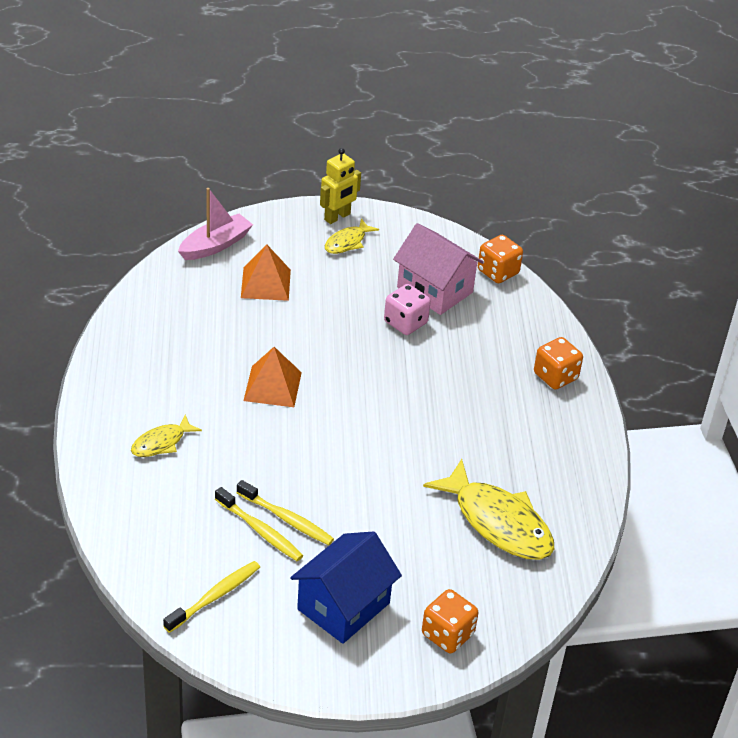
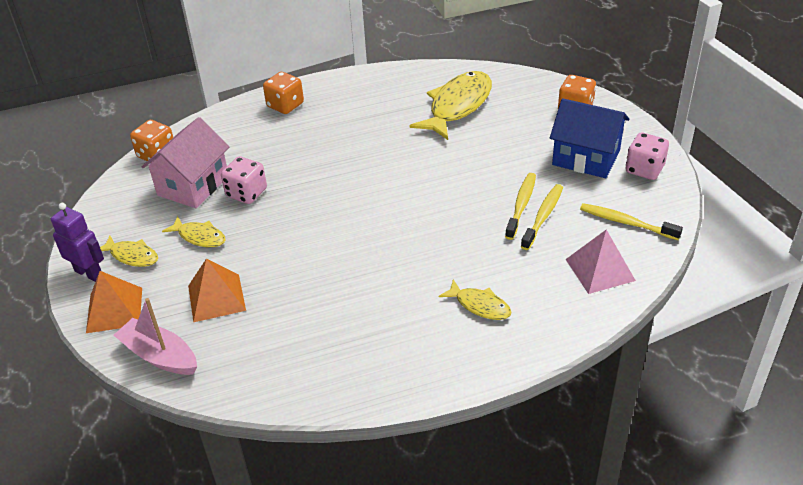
camera: 100 degrees left, 0 degrees up
orange pyramid [243,347,302,407] -> orange pyramid moved to [86,271,142,333]
yellow robot [320,148,361,224] -> purple robot [51,203,104,282]
none -> yellow fish [162,216,226,247]
none -> pink pyramid [565,230,636,294]
none -> pink dice [626,133,669,180]

